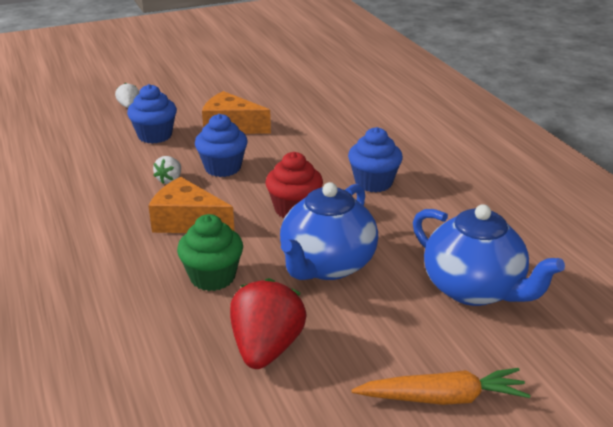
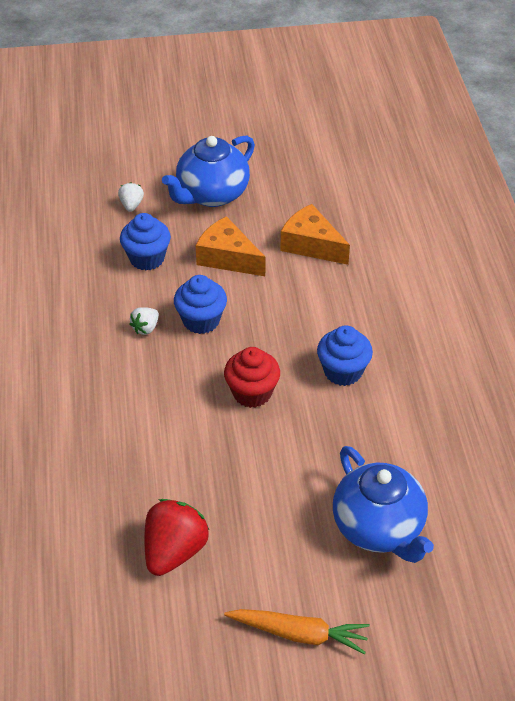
camera: 15 degrees right, 15 degrees up
orange cheese [149,177,235,233] -> orange cheese moved to [280,204,350,265]
green cupcake [177,214,243,291] -> none
blue teapot [280,182,378,280] -> blue teapot moved to [162,136,255,207]

